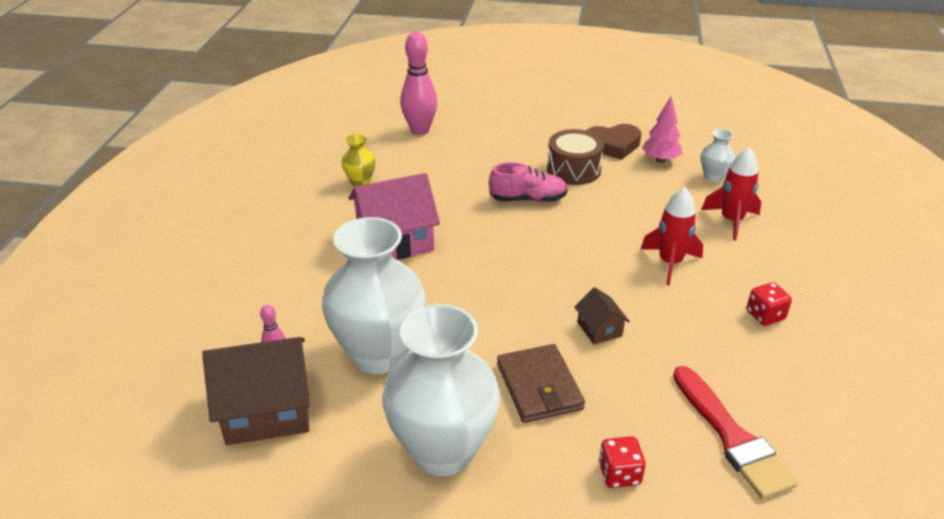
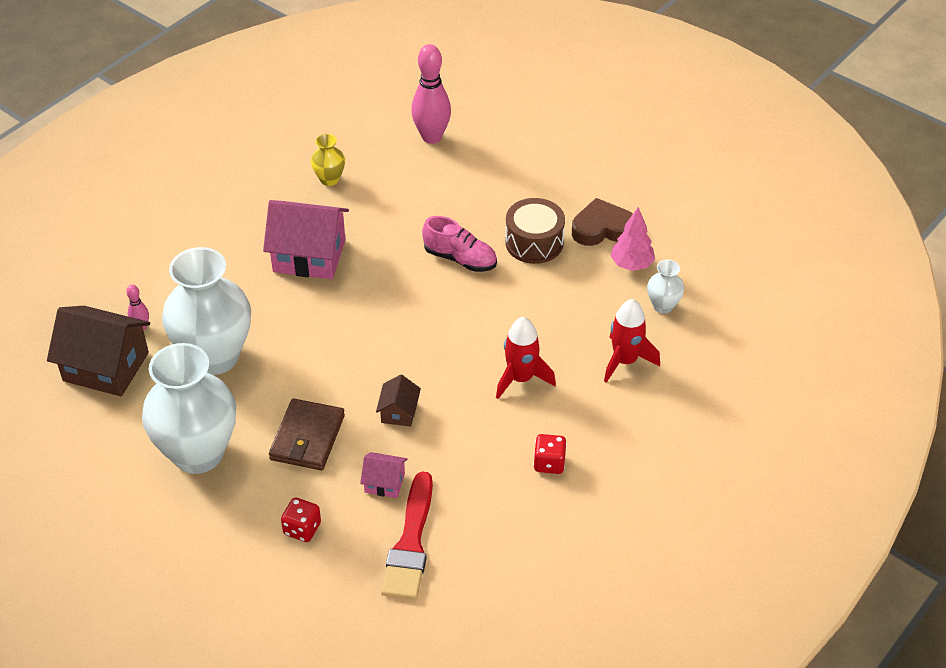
camera: 30 degrees right, 10 degrees up
brown heart [586,124,642,160] -> brown heart turned 150 degrees clockwise [572,198,633,246]
none -> pink house [360,452,407,498]

